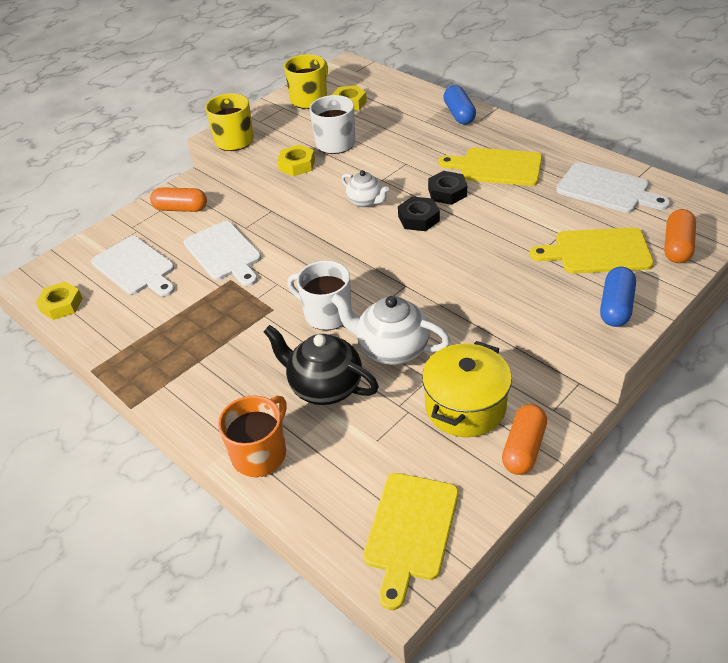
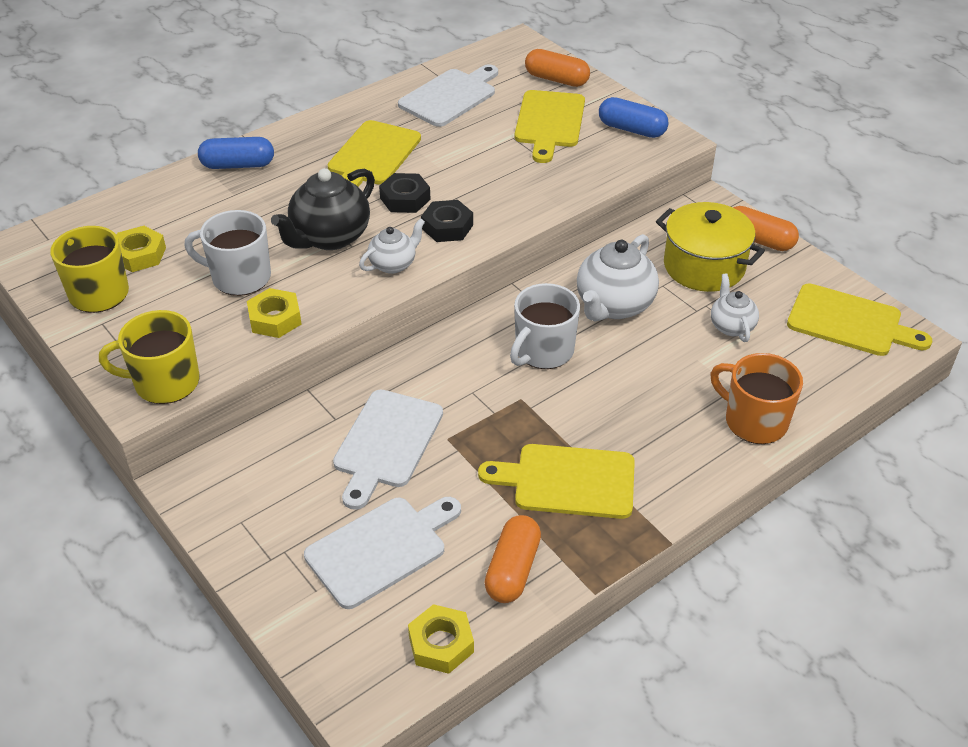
camera: 85 degrees left, 0 degrees up
orange capsule [150,187,207,212] -> orange capsule moved to [485,515,541,603]
white cutting board [184,221,261,286] -> white cutting board turned 135 degrees clockwise [333,389,443,510]
black teapot [263,325,379,405] -> black teapot moved to [271,168,375,250]
none -> yellow cutting board [478,444,635,519]
none -> white teapot [711,273,759,342]

